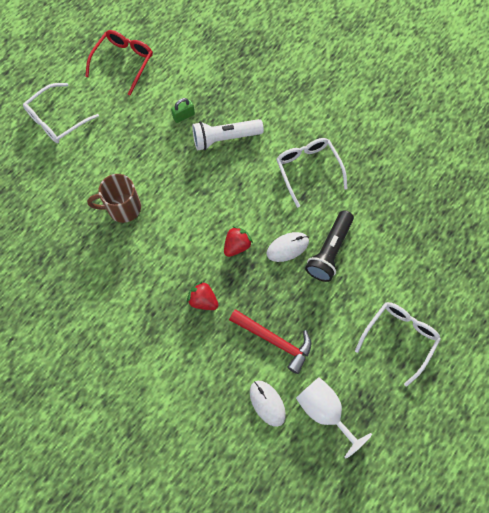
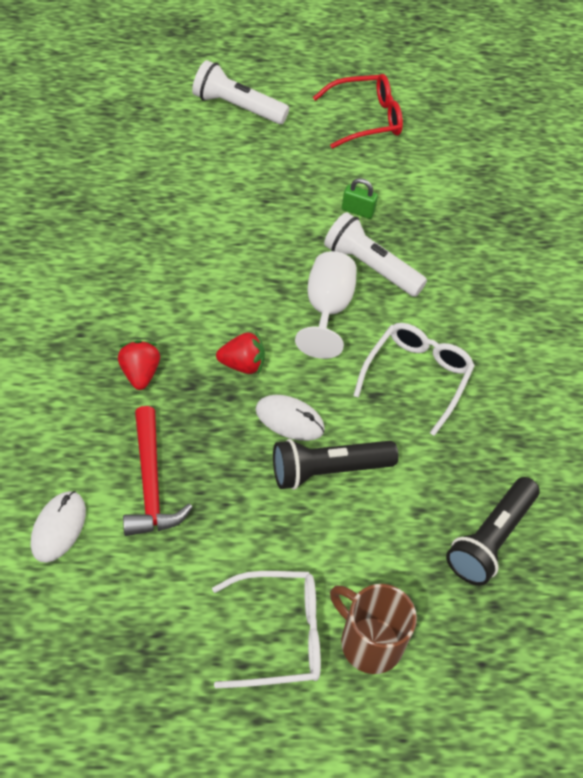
camera: 45 degrees right, 15 degrees down
white glasses [23,83,99,143] -> white flashlight [192,60,289,124]
brown mug [87,174,141,223] -> brown mug moved to [330,584,417,674]
white goblet [296,377,372,458] -> white goblet moved to [295,251,357,359]
none -> black flashlight [446,477,540,586]

